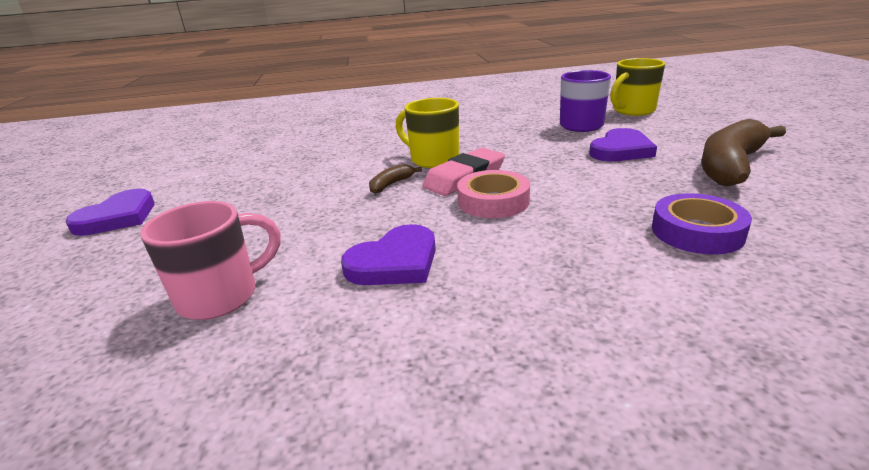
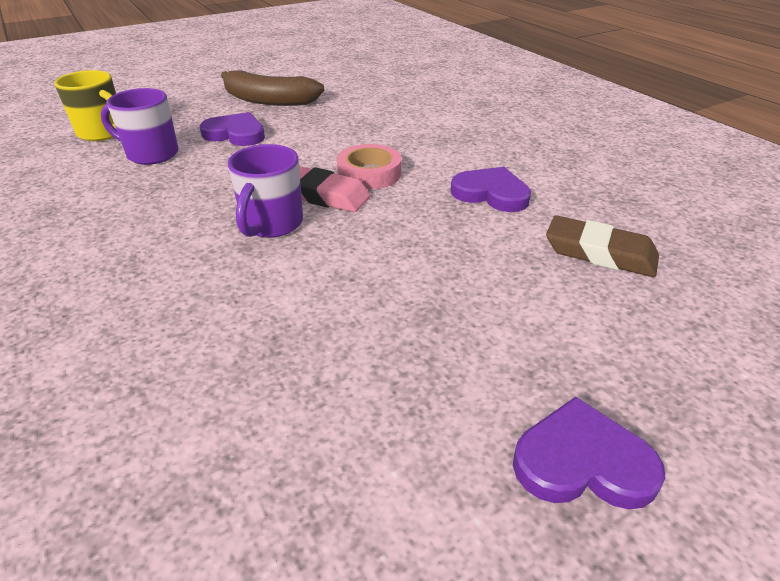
camera: 115 degrees left, 10 degrees up
pink mug [140,201,281,320] -> brown eraser [546,215,659,277]
brown banana [369,164,422,194] -> none
yellow mug [395,98,459,168] -> purple mug [227,144,303,238]
purple tape [652,193,752,255] -> none

